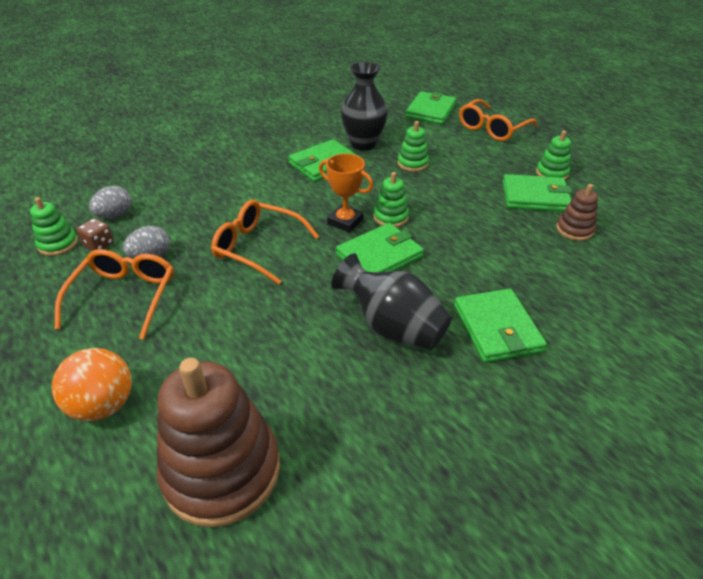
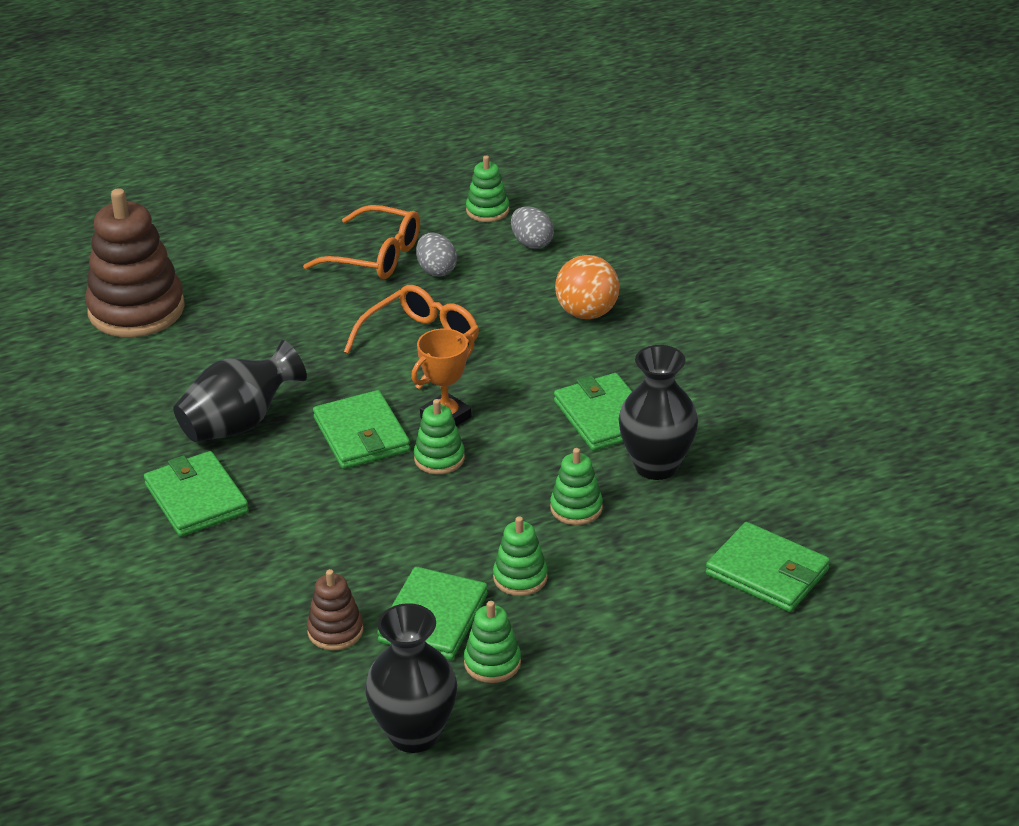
camera: 105 degrees right, 5 degrees down
orange ball [52,348,132,421] -> orange ball moved to [555,255,620,319]
brown dice [76,218,114,251] -> none
green wallet [454,289,547,363] -> green wallet turned 60 degrees clockwise [144,451,249,537]
orange glasses [459,99,537,141] -> none
none -> black vase [365,603,457,753]
none -> green stacking toy [493,516,548,596]

